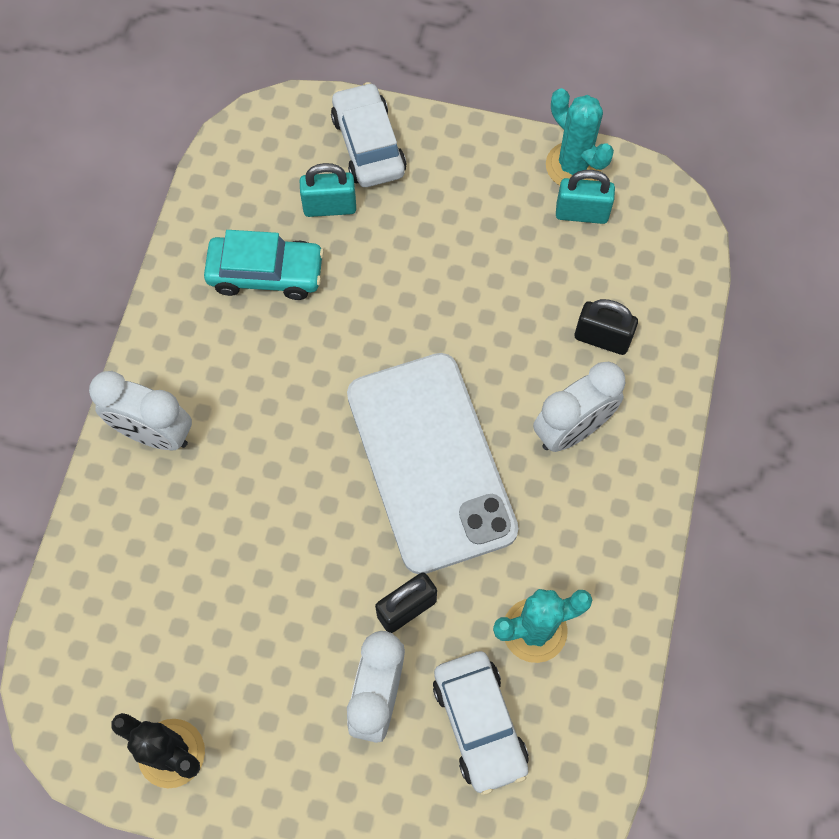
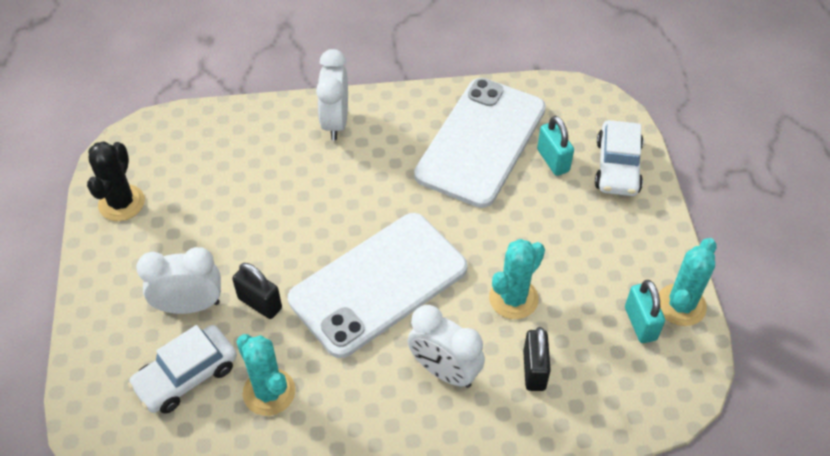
camera: 70 degrees right, 15 degrees down
turquoise car [204,230,324,300] -> white phone [414,78,546,208]
white car [331,82,407,187] -> white car turned 135 degrees clockwise [595,120,643,196]
none -> turquoise cactus [489,239,545,319]

